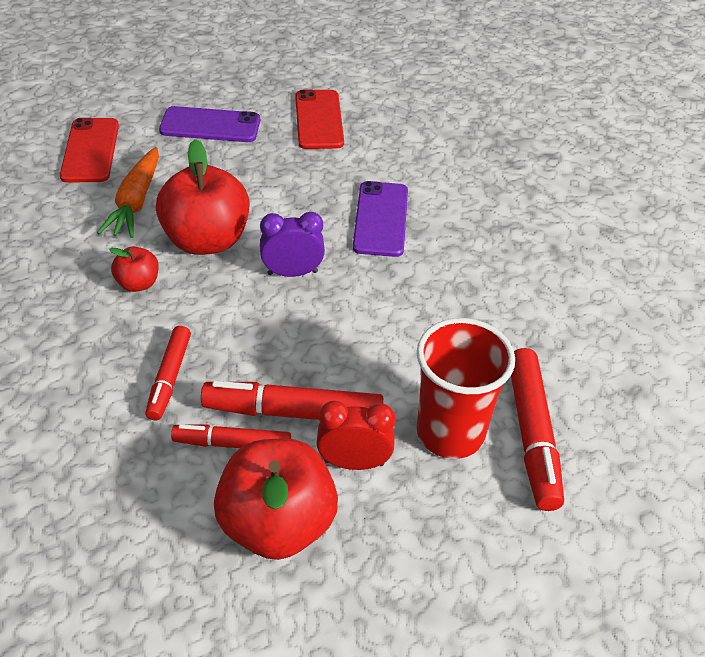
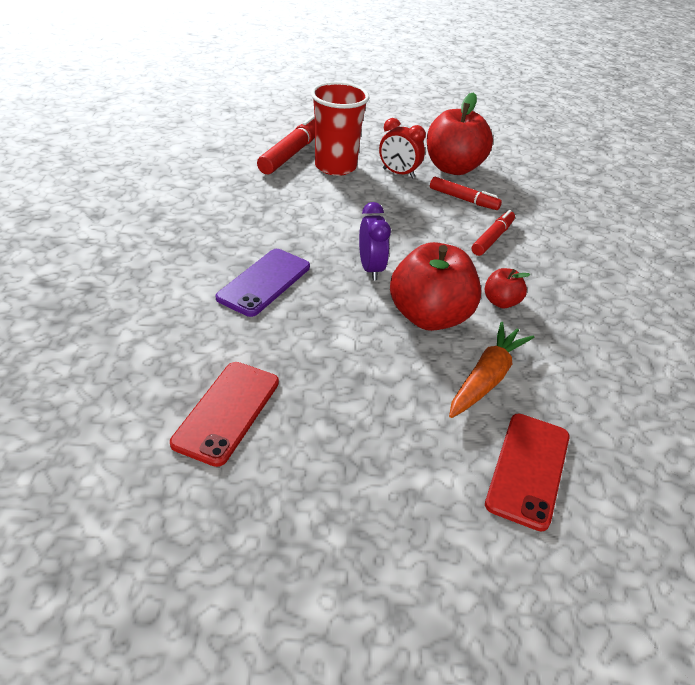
camera: 155 degrees left, 5 degrees down
purple phone [159,106,260,142] -> none
red marker [201,381,383,420] -> none
purple clock [260,212,325,277] -> purple clock turned 120 degrees counterclockwise [359,202,391,281]

